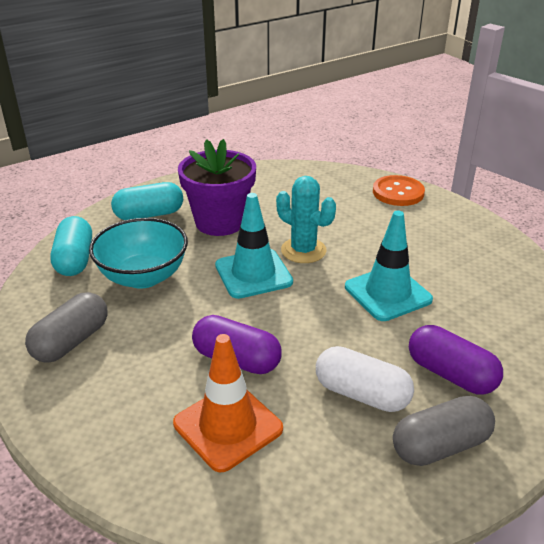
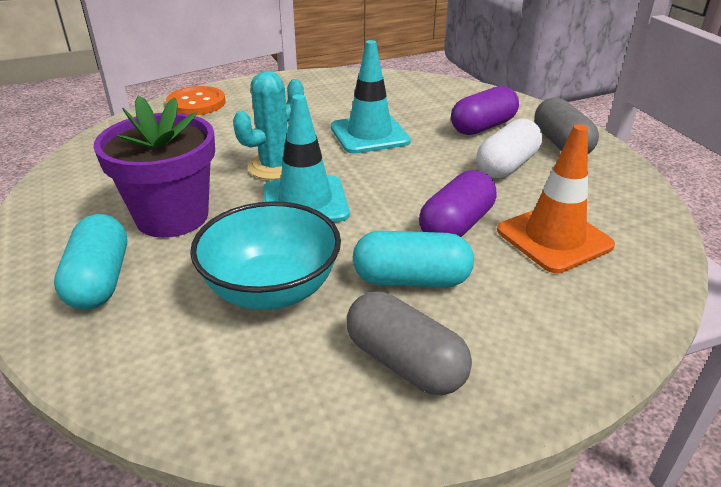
camera: 80 degrees left, 0 degrees up
turquoise capsule [50,216,92,276] -> turquoise capsule moved to [353,231,474,287]

